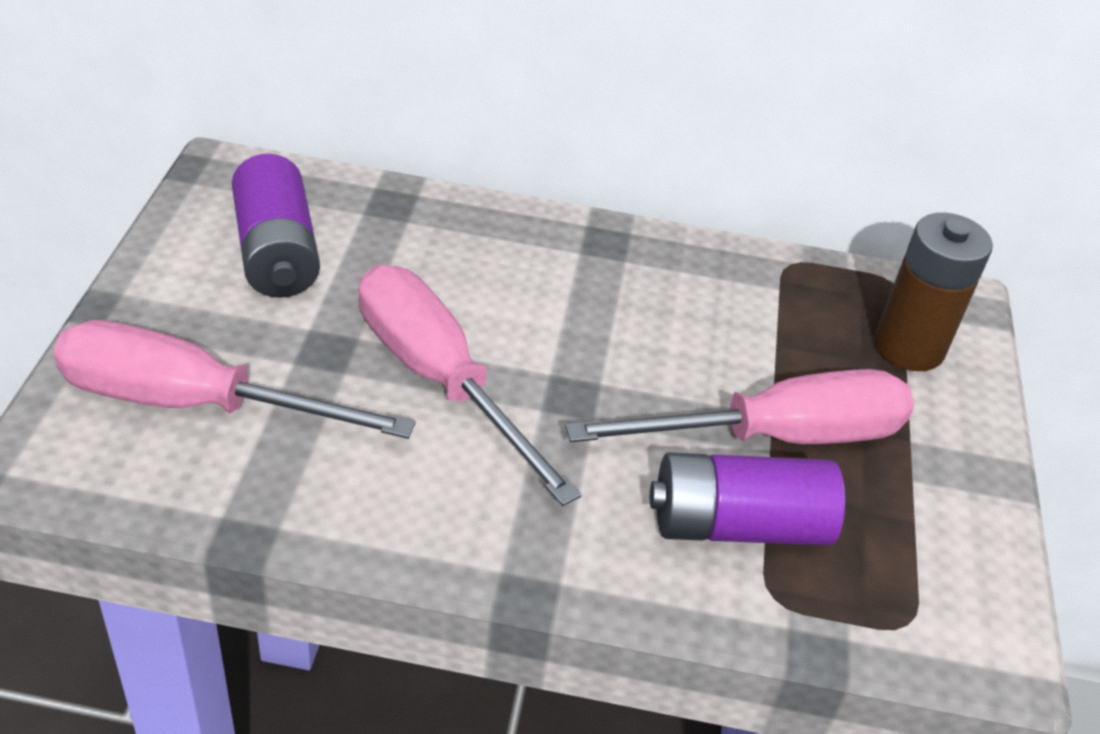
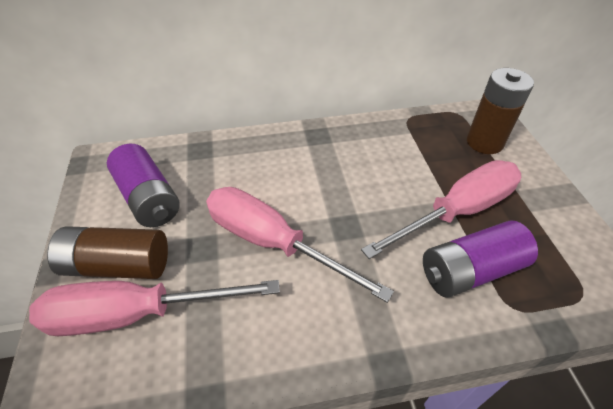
camera: 15 degrees left, 5 degrees up
none -> brown battery [47,226,168,279]

